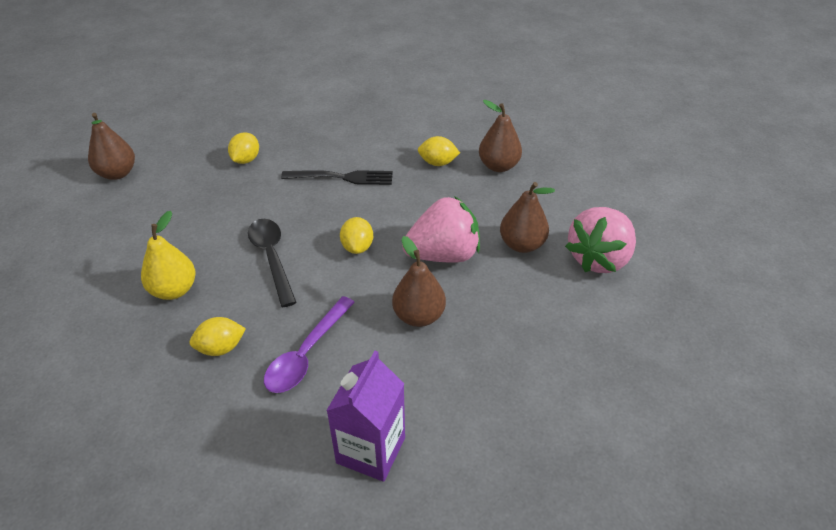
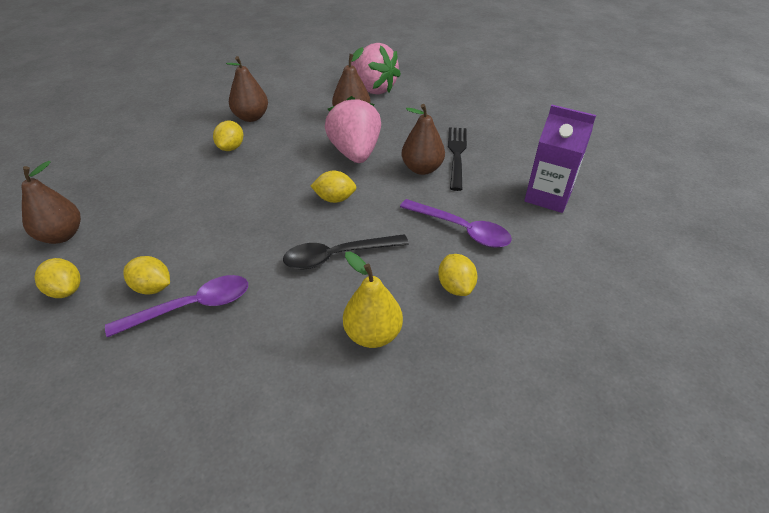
camera: 85 degrees left, 0 degrees up
brown pear [88,113,135,180] -> brown pear moved to [21,161,81,244]
black fork [281,170,393,185] -> black fork moved to [448,127,467,191]
none -> yellow lemon [35,258,81,298]
none -> purple spoon [105,275,248,337]

